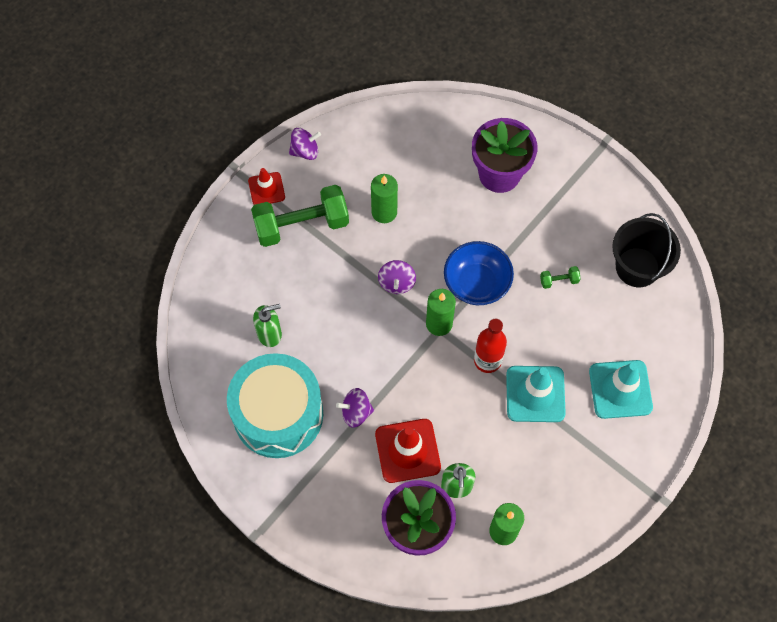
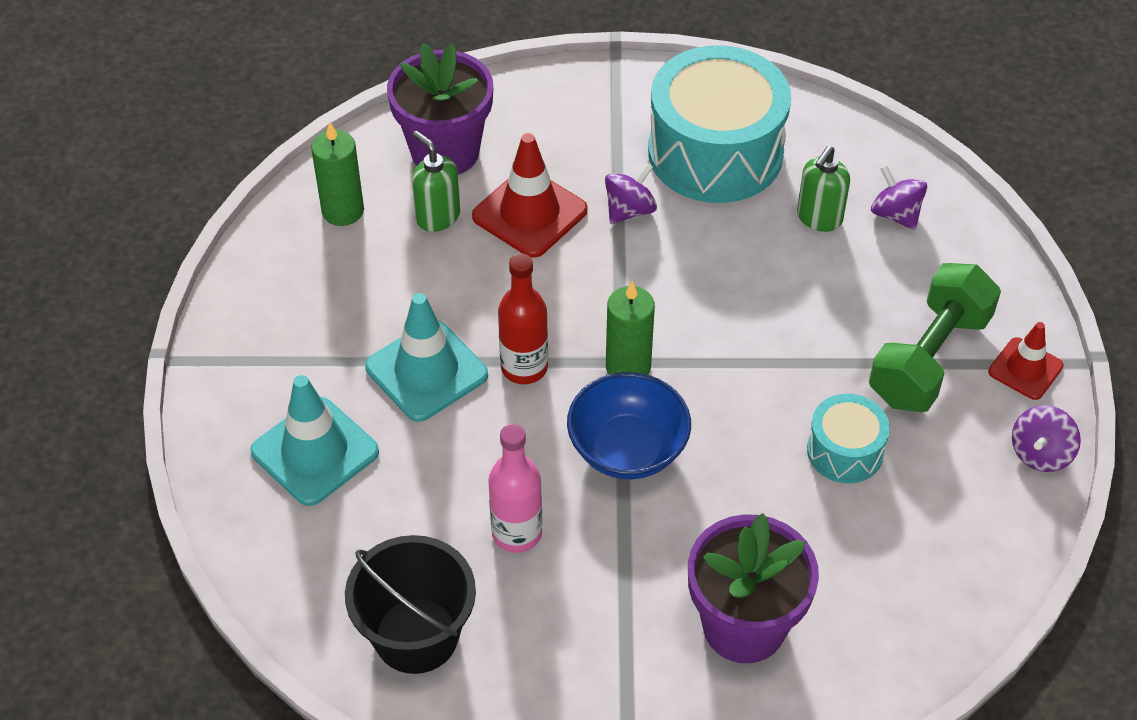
camera: 140 degrees right, 15 degrees down
green candle [371,174,398,223] -> turquoise drum [807,394,890,483]
purple spinning top [378,260,416,294] -> purple spinning top moved to [871,165,927,230]
green dumbbell [540,266,581,289] -> pink bottle [488,424,542,553]

